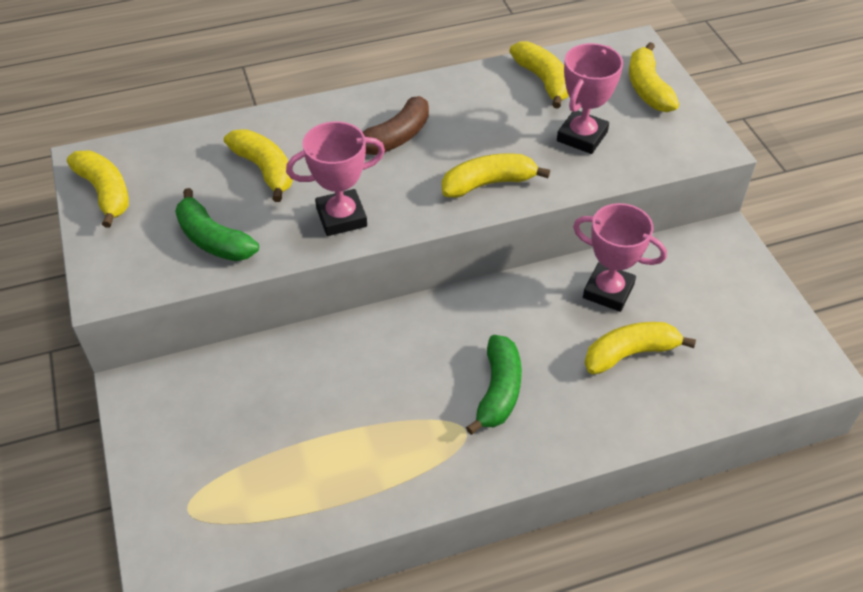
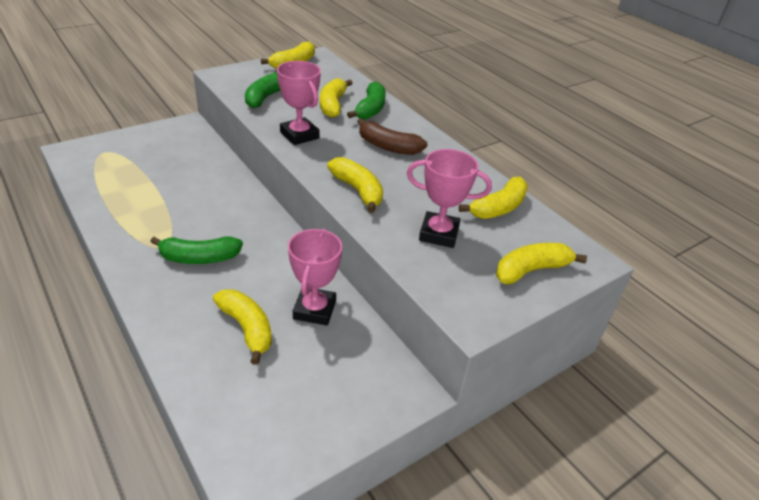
camera: 70 degrees right, 10 degrees down
yellow banana [224,129,293,202] -> yellow banana turned 150 degrees clockwise [320,78,353,118]
none -> green banana [347,81,386,120]

